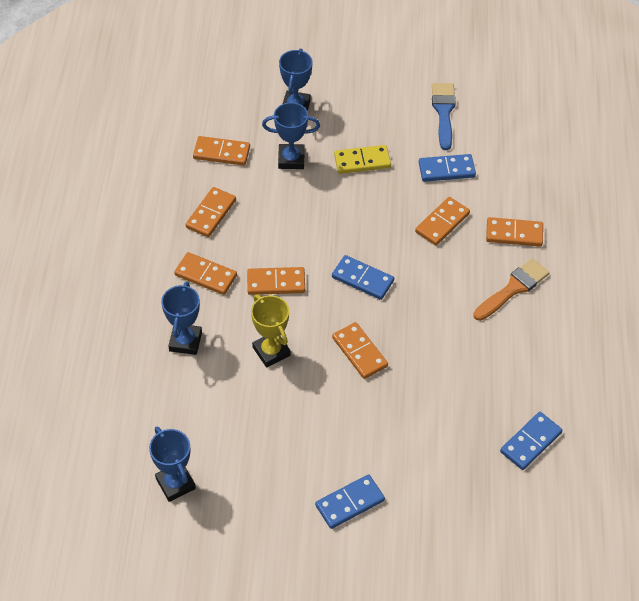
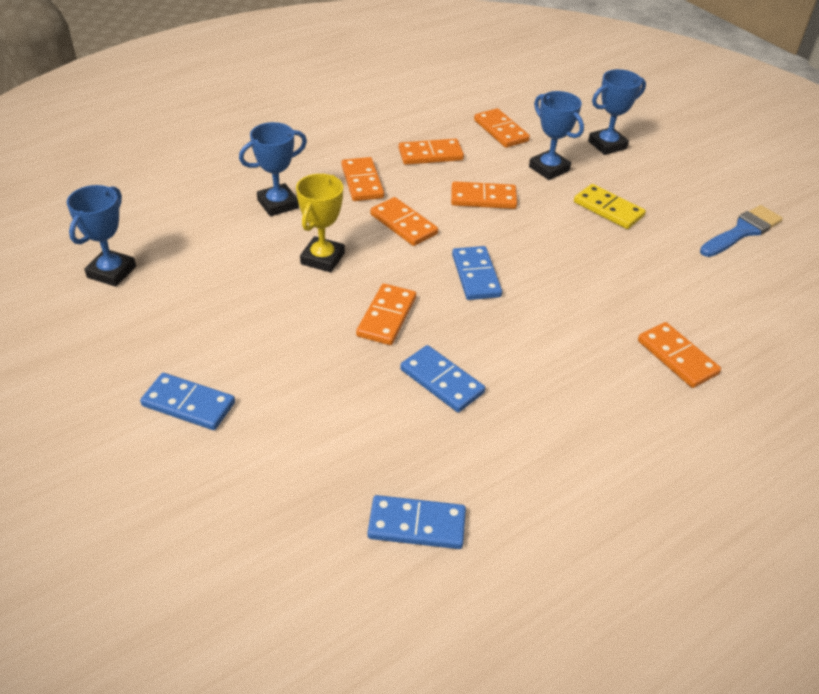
camera: 50 degrees right, 10 degrees down
orange domino [415,197,470,246] -> orange domino moved to [451,181,517,209]
blue domino [419,154,476,182] -> blue domino moved to [400,345,485,412]
orange brush [473,258,549,321] -> none

